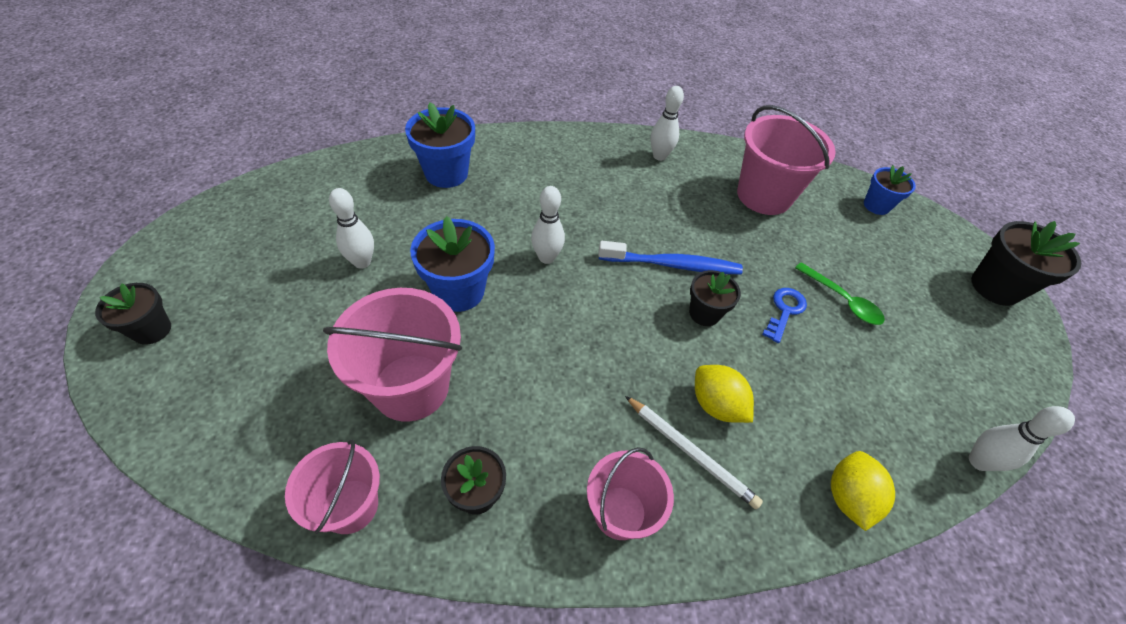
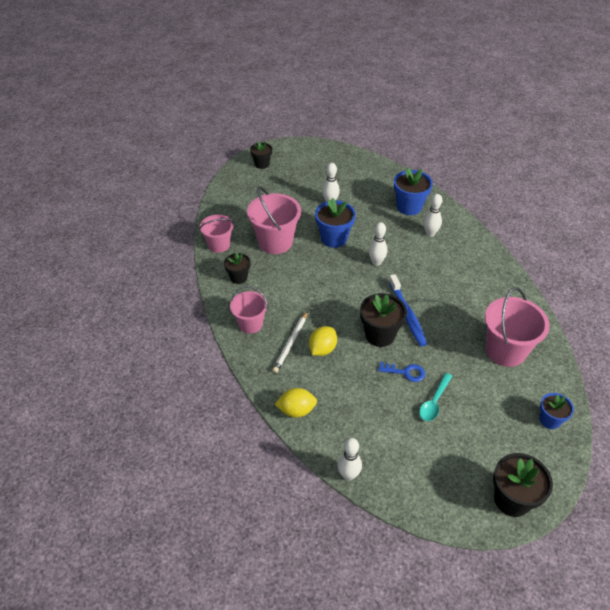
camera: 75 degrees right, 5 degrees down
white bowling pin [651,86,684,161] -> white bowling pin moved to [423,194,442,237]
black flower pot [689,270,741,326] -> black flower pot [360,293,407,347], size x1.60
green spoon [795,262,885,325] -> turquoise spoon [419,373,452,421]

